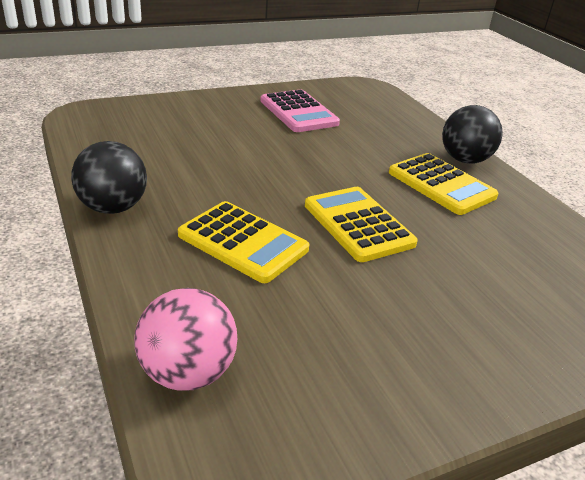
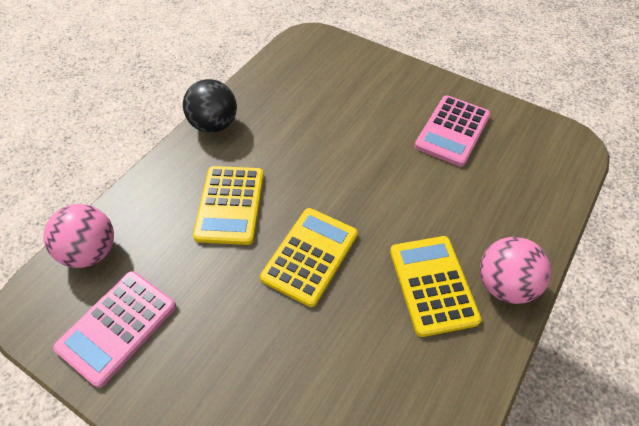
camera: 60 degrees right, 20 degrees up
yellow calculator [389,153,499,215] -> yellow calculator turned 150 degrees clockwise [390,236,481,337]
black ball [442,105,503,164] -> pink ball [480,237,552,304]
none -> pink calculator [53,271,176,388]

